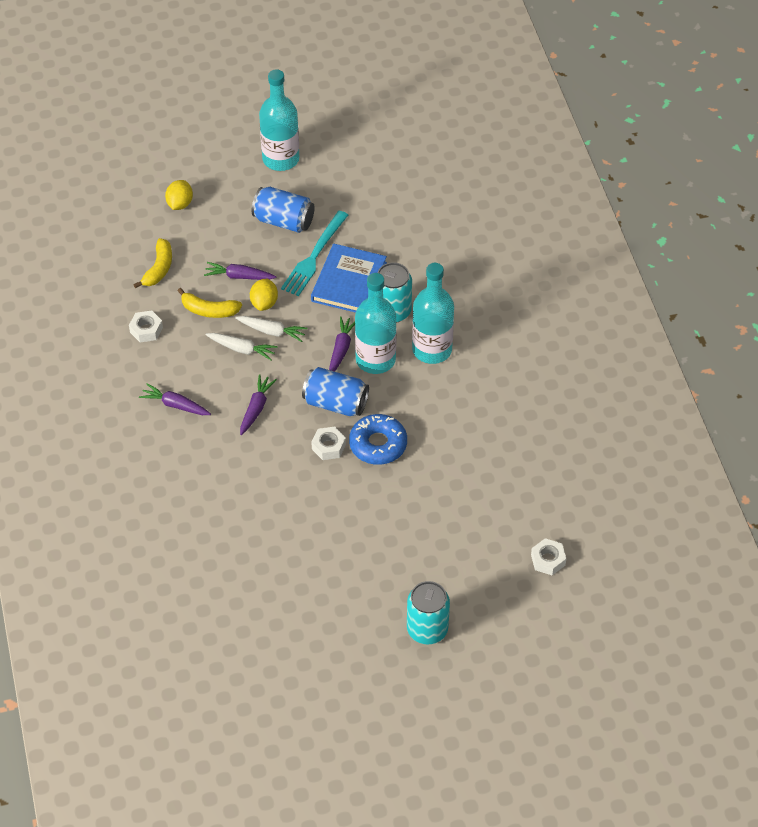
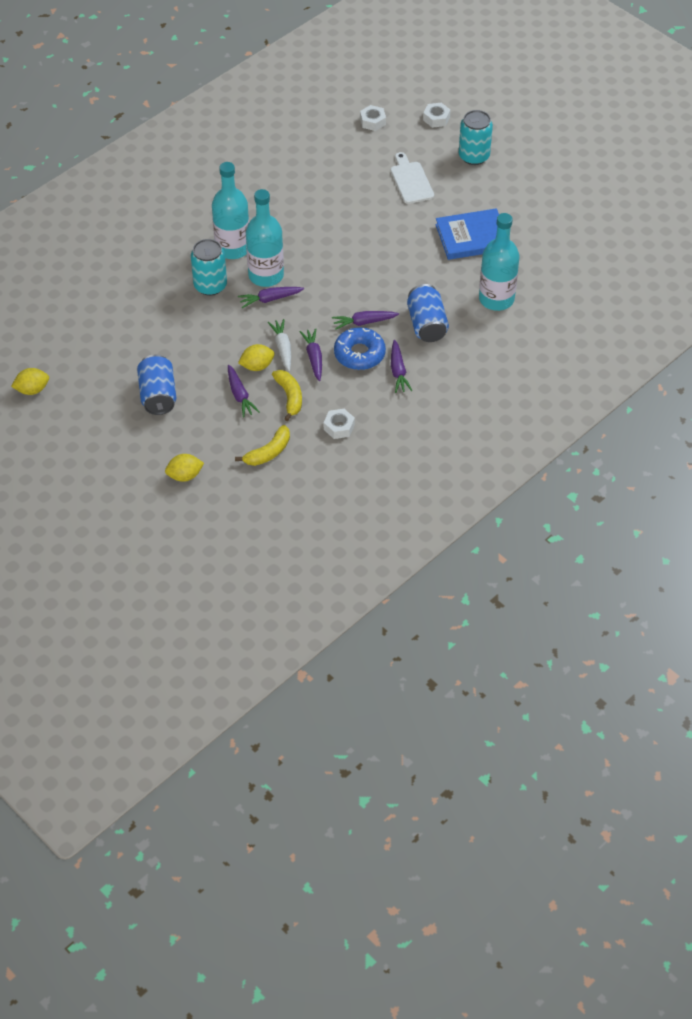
camera: 120 degrees left, 0 degrees up
yellow banana [133,238,172,288] -> yellow banana turned 150 degrees clockwise [235,425,290,466]
white carrot [206,333,278,360] -> purple carrot [299,328,322,381]
turquoise bottle [259,69,299,171] -> turquoise bottle moved to [479,213,519,311]
turquoise fork [281,211,348,296] -> none
blue can [302,367,369,416] -> blue can moved to [407,284,449,342]
blue book [311,244,387,313] -> blue book moved to [435,208,499,260]
white nut [311,427,346,460] -> white nut moved to [423,103,450,128]
blue donut [349,414,407,465] -> blue donut moved to [334,327,386,370]
none -> yellow lemon [11,368,49,395]
none -> white cutting board [391,152,434,204]

